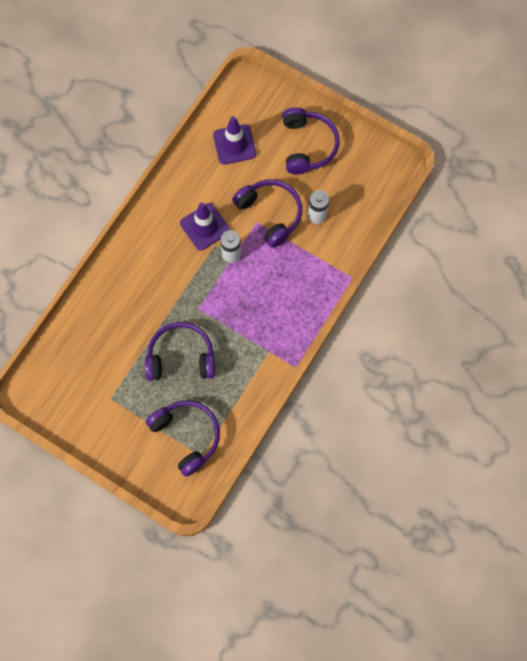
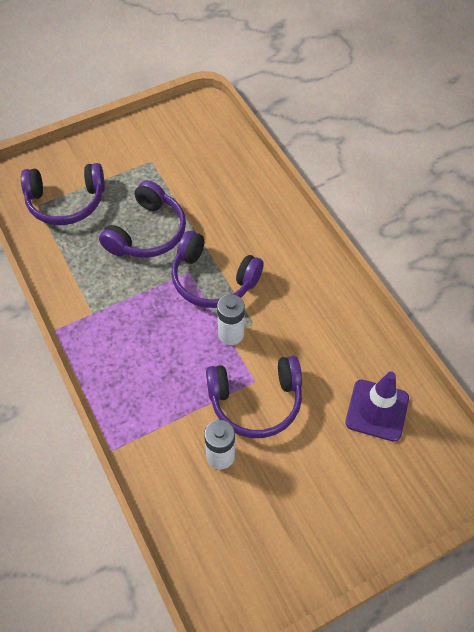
camera: 120 degrees right, 15 degrees down
purple traffic cone [180,202,230,250] -> none
purple headphones [282,107,340,174] -> purple headphones moved to [171,231,264,308]

